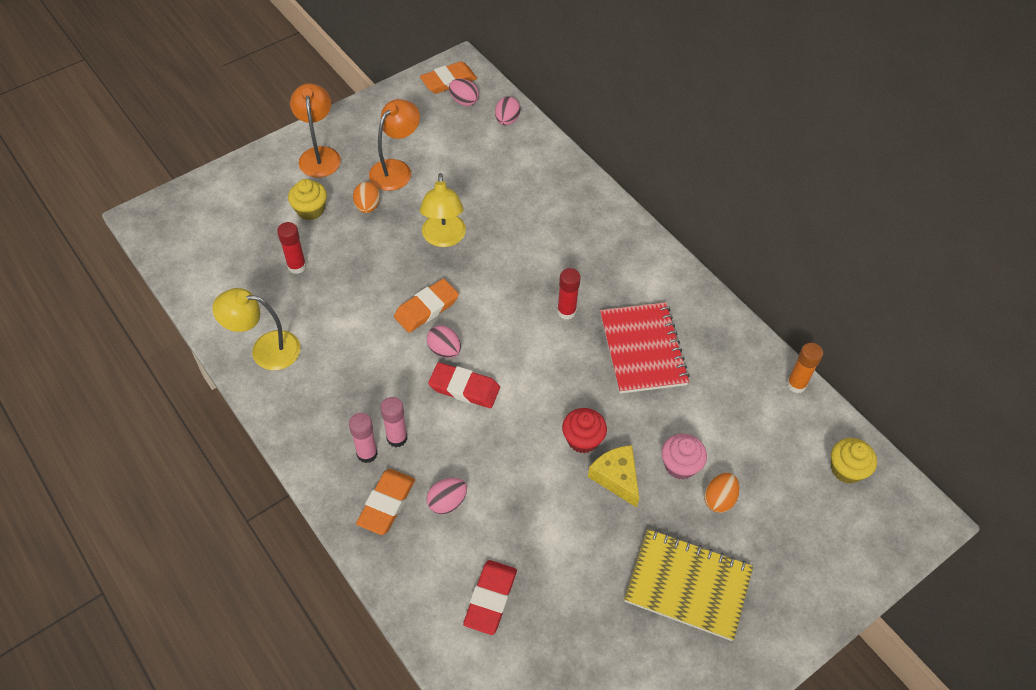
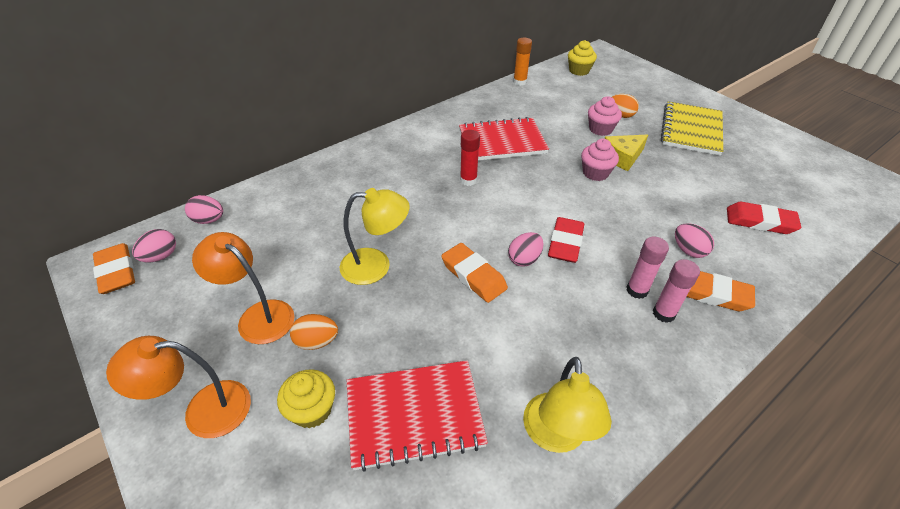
camera: 90 degrees left, 10 degrees down
red glue stick [277,222,306,274] -> red notebook [347,360,488,472]
red cupcake [562,408,607,453] -> pink cupcake [581,139,619,181]

